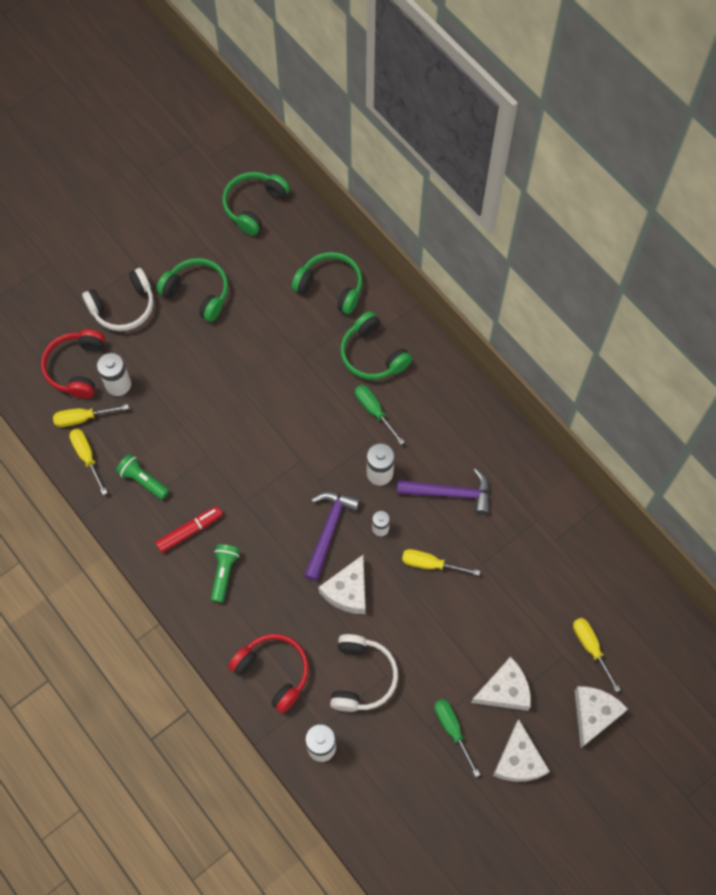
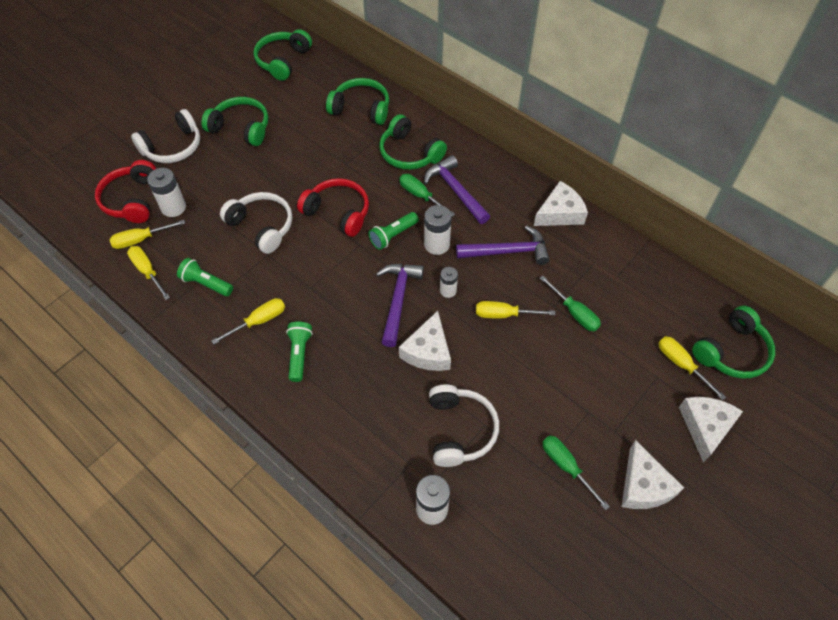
camera: 10 degrees left, 10 degrees down
red marker [155,506,223,553] -> yellow screwdriver [212,298,285,344]
red headphones [228,634,309,713] -> red headphones moved to [297,178,369,237]
white cheese [471,657,531,711] -> white cheese moved to [534,181,588,226]
none -> white headphones [220,192,292,254]
none -> green flashlight [368,212,419,250]
none -> purple hammer [424,155,490,224]
none -> green screwdriver [539,276,601,331]
none -> green headphones [692,306,775,379]

